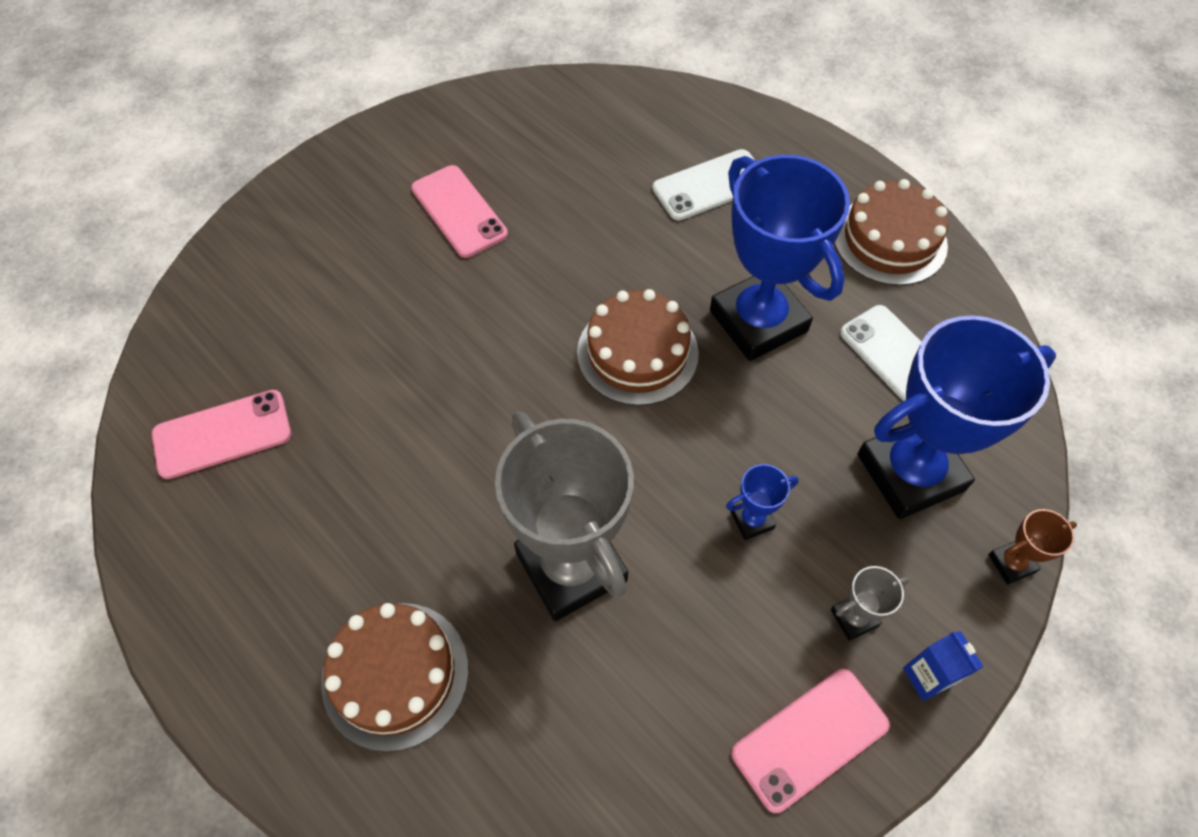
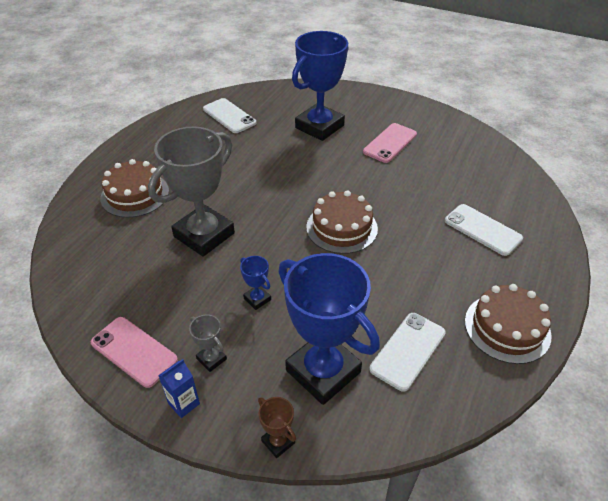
camera: 70 degrees right, 15 degrees down
pink phone [152,390,291,479] -> white phone [203,98,257,133]
blue trophy [710,155,850,361] -> blue trophy moved to [292,31,348,141]

